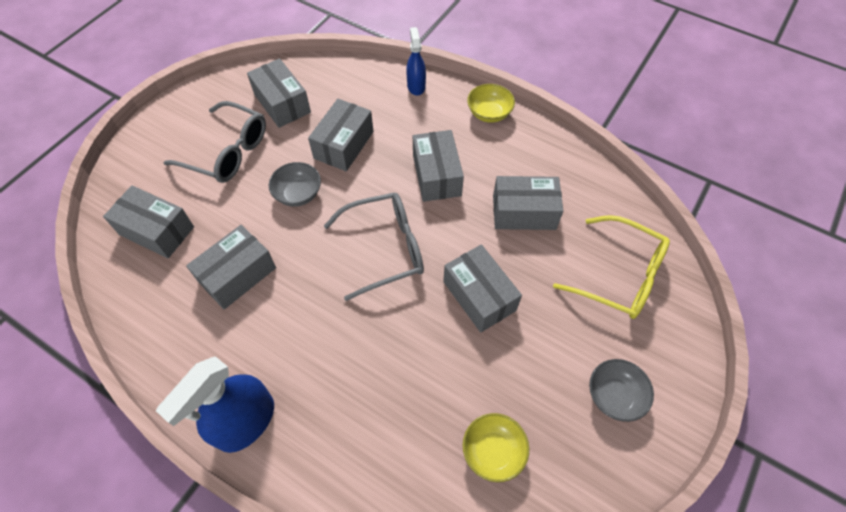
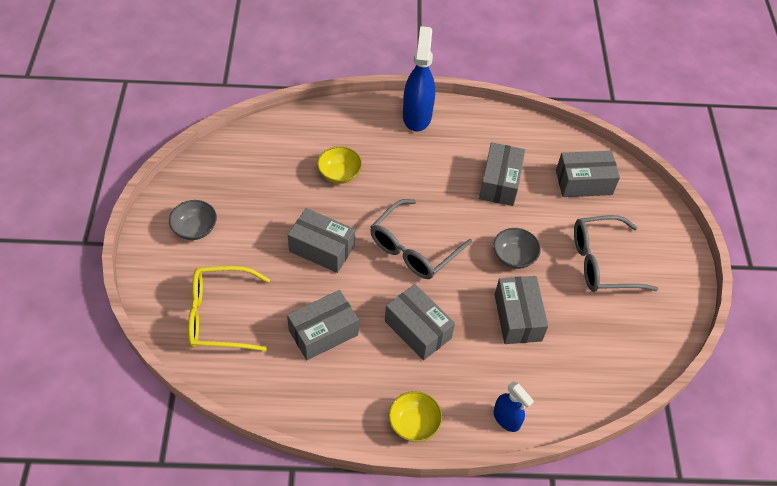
camera: 145 degrees right, 5 degrees down
grey box [247,58,311,128] -> none
yellow bowl [463,413,530,482] -> yellow bowl moved to [317,146,362,184]

